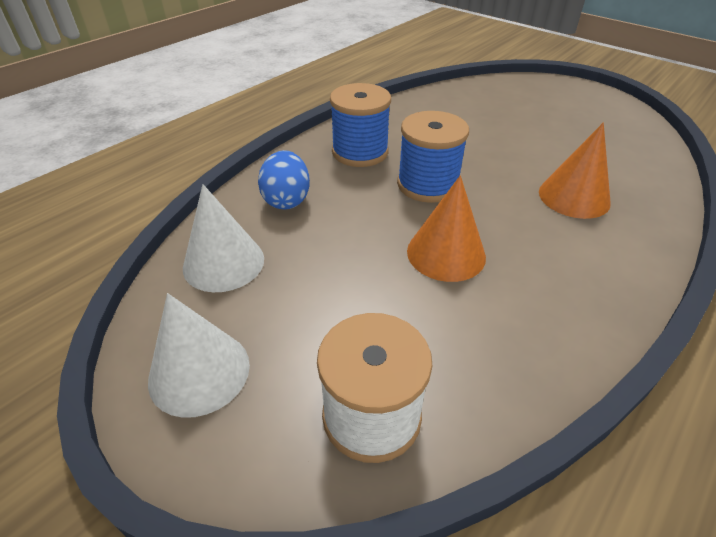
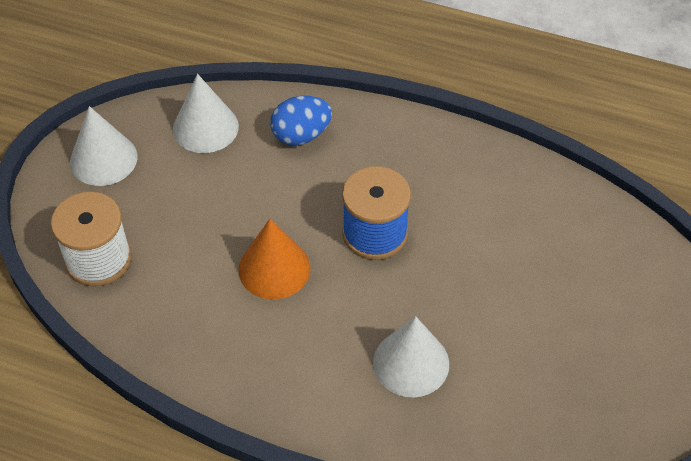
camera: 70 degrees right, 10 degrees up
blue spool [330,83,391,167] -> none
orange cone [539,123,611,219] -> white cone [373,316,449,397]

